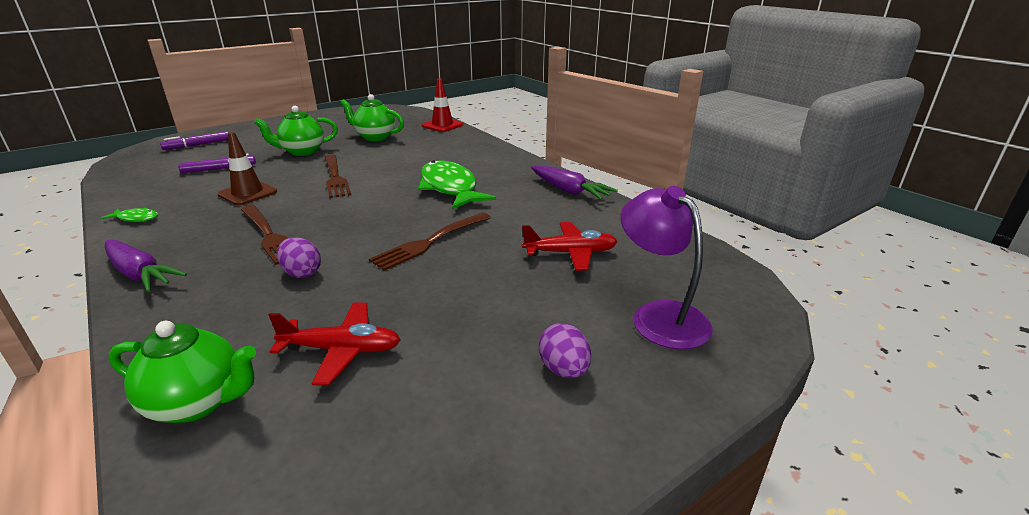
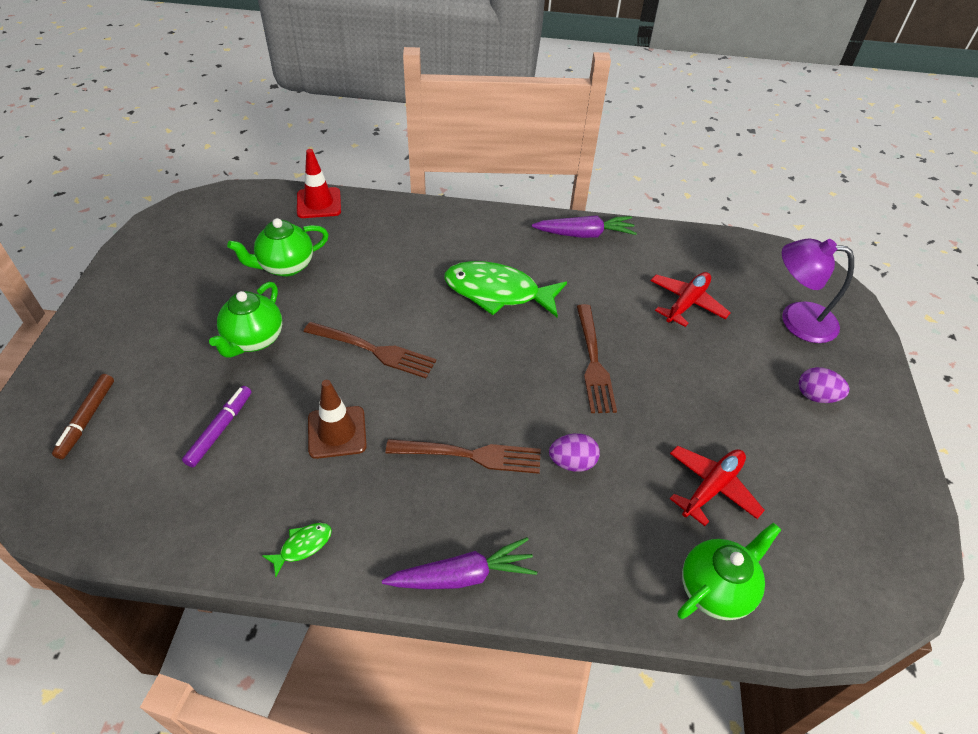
camera: 50 degrees left, 20 degrees up
purple marker [160,131,229,150] -> brown marker [52,374,114,459]

